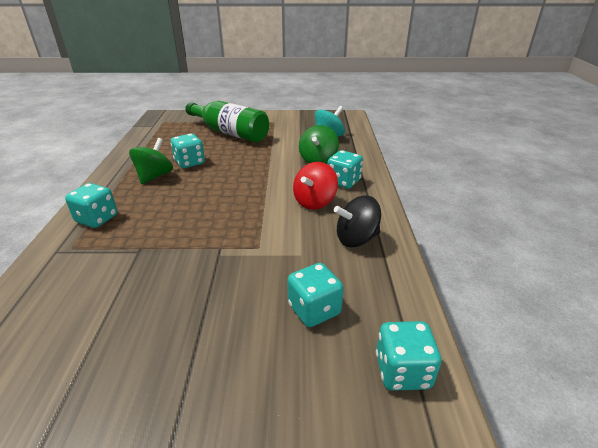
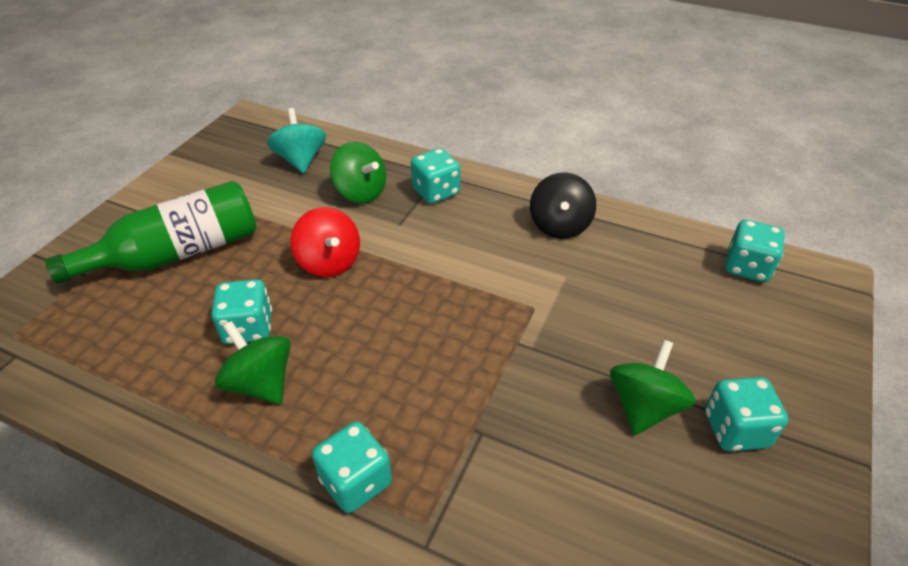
camera: 65 degrees left, 10 degrees up
turquoise dice [288,263,344,327] -> turquoise dice moved to [705,377,788,451]
red spinning top [293,162,338,210] -> red spinning top moved to [290,207,360,277]
none -> green spinning top [610,340,696,435]

